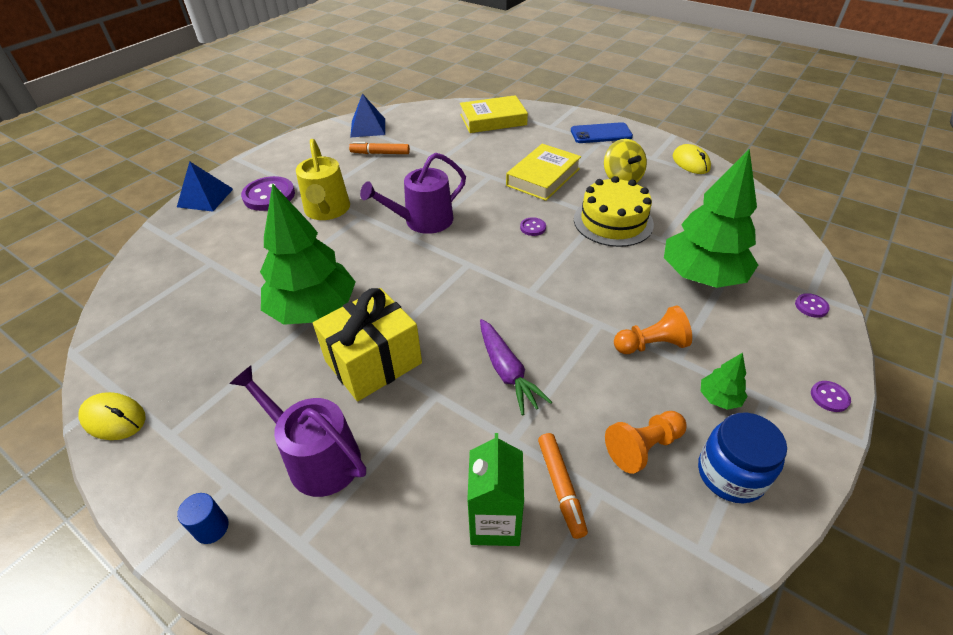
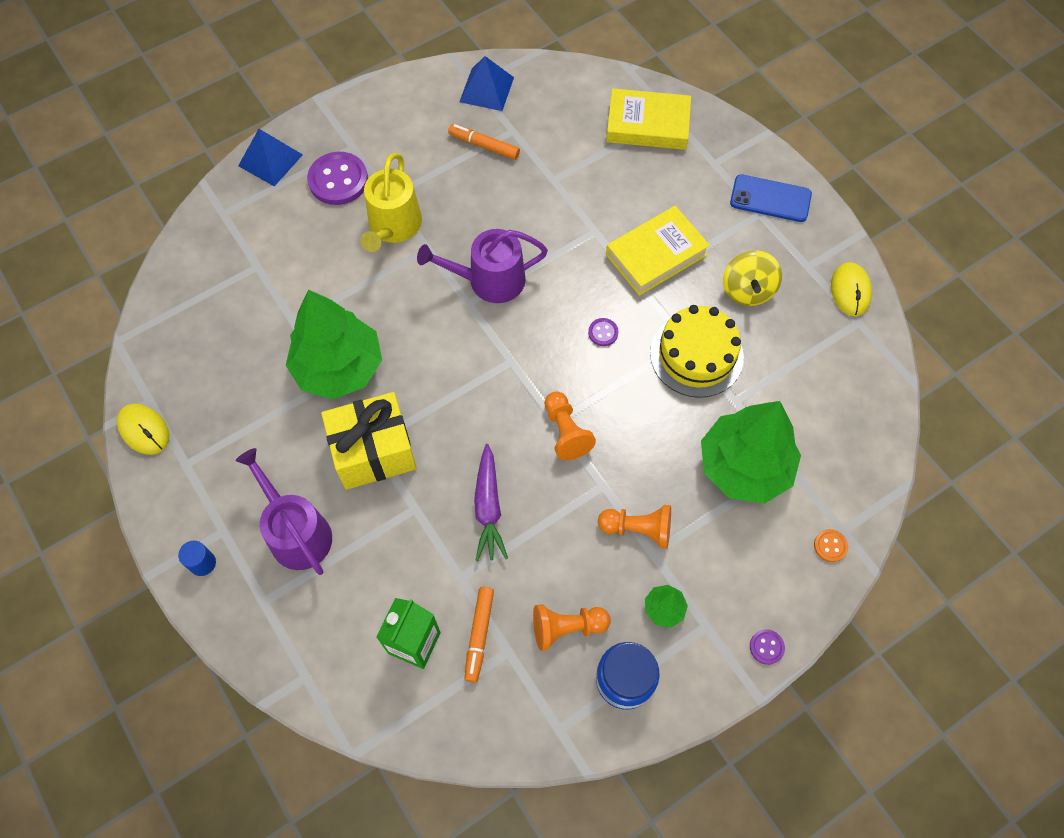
camera: 20 degrees right, 20 degrees up
purple button [795,293,830,318] -> orange button [814,529,848,562]
none -> orange pawn [544,391,596,460]

